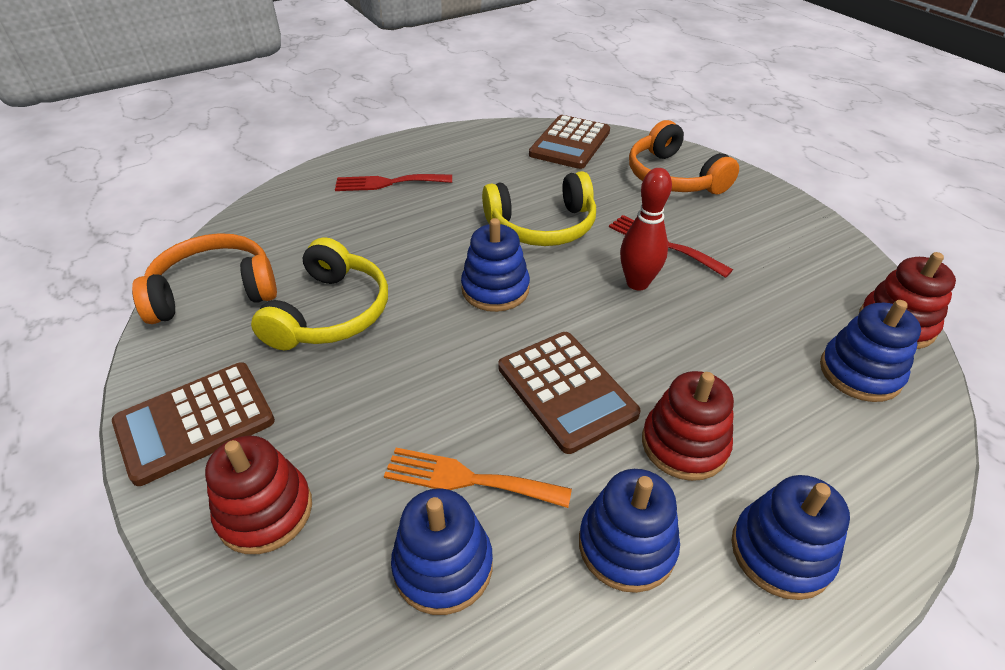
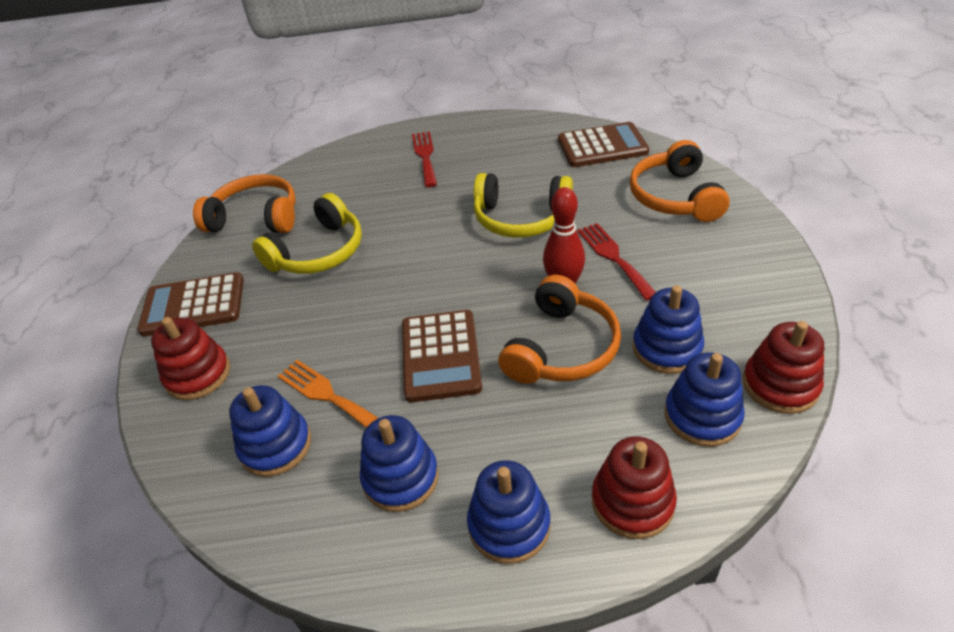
camera: 30 degrees right, 0 degrees up
red fork [335,174,452,191] -> red fork turned 60 degrees clockwise [412,131,437,187]
blue stacking toy [461,218,530,312] -> blue stacking toy moved to [632,285,704,374]
brown calculator [529,115,610,169] -> brown calculator turned 150 degrees counterclockwise [558,122,649,167]
red stacking toy [642,371,734,481] -> red stacking toy moved to [592,437,677,539]
none -> orange headphones [498,275,621,384]

